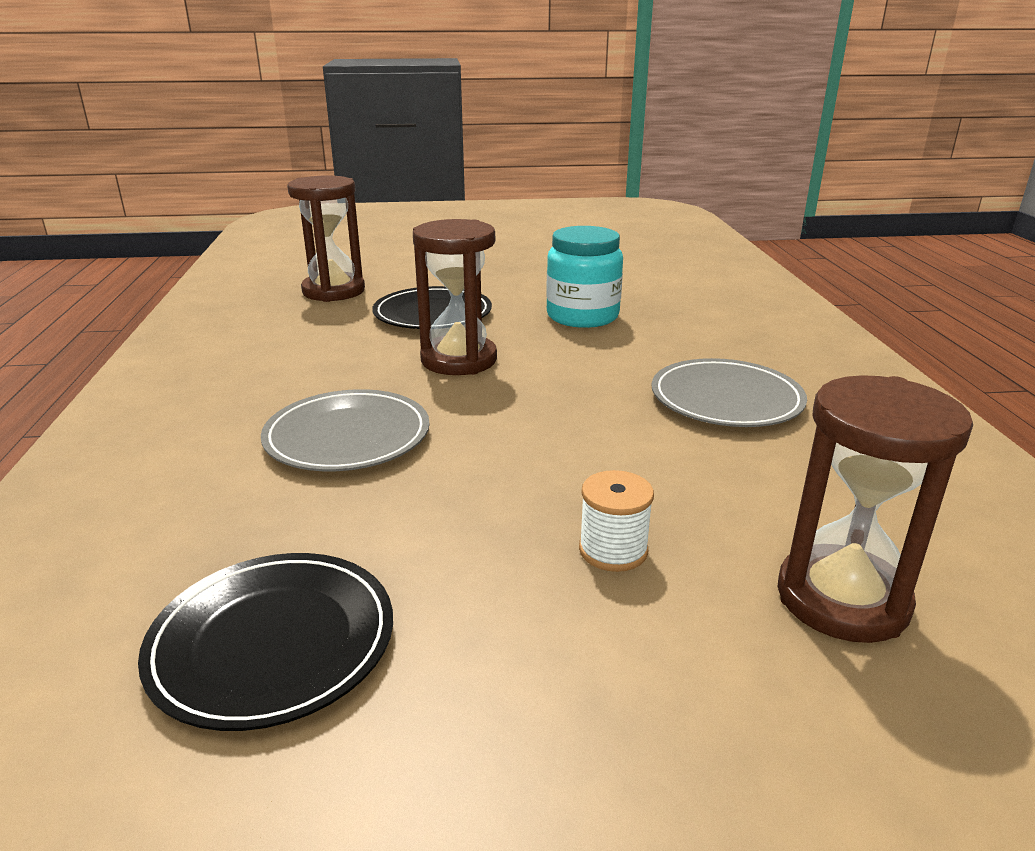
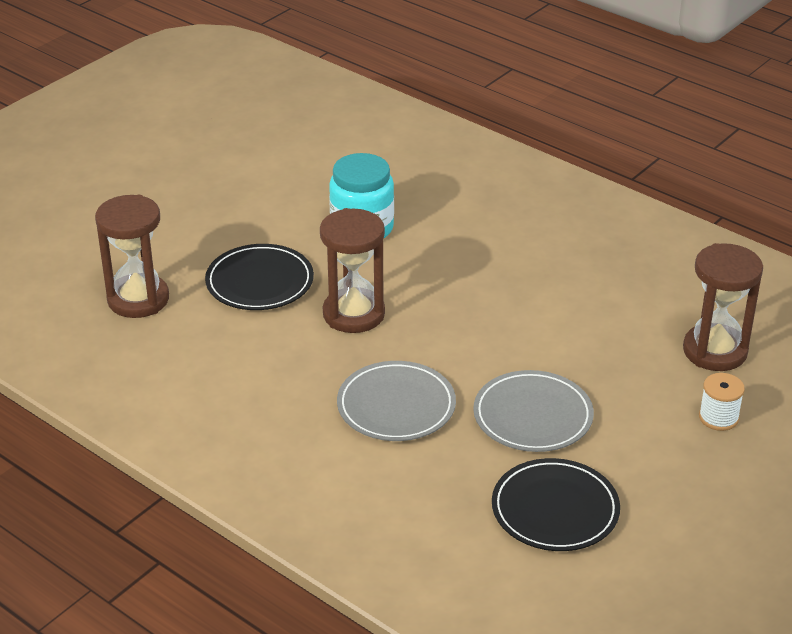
camera: 45 degrees left, 10 degrees up
white spool [579,470,654,572] -> white spool moved to [699,373,745,431]
grey plate [651,358,807,427] -> grey plate moved to [473,370,594,452]

